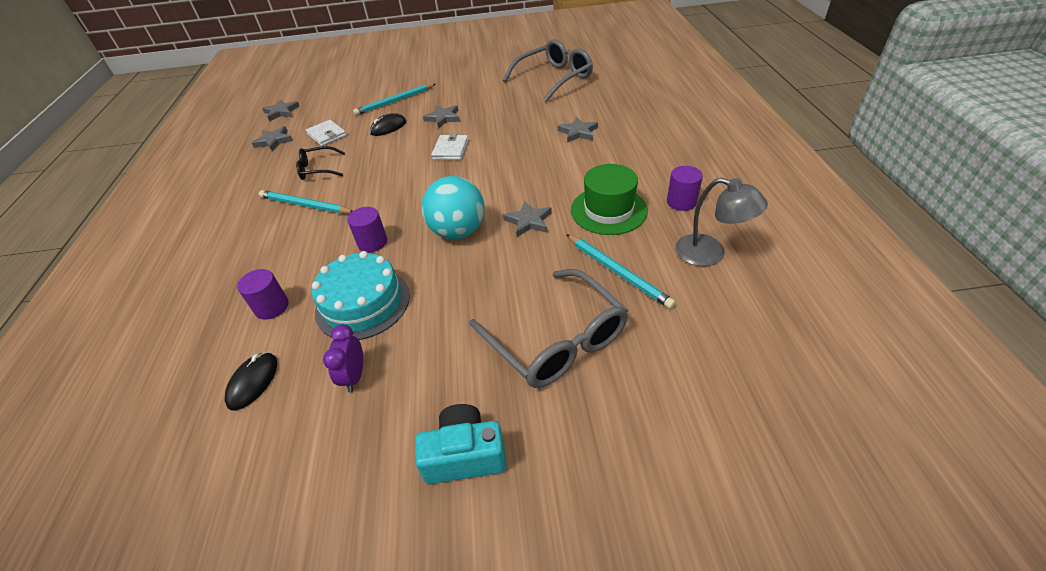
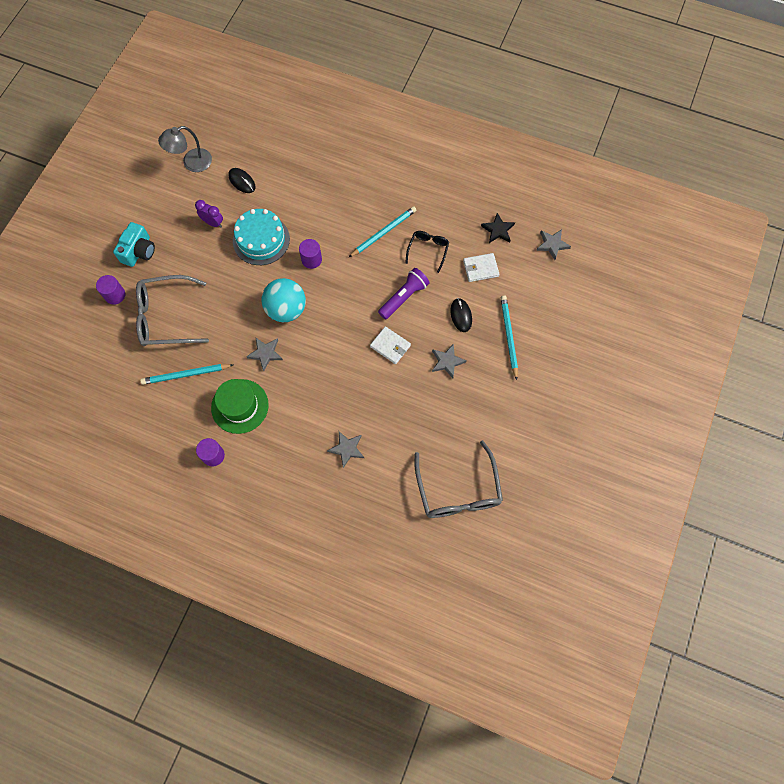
camera: 115 degrees right, 25 degrees up
purple cylinder [237,269,288,320] -> purple cylinder moved to [96,275,125,305]
grey star [252,126,293,151] -> black star [481,213,515,243]
grey lamp [675,178,768,266] -> grey lamp moved to [158,126,212,172]
none -> purple flashlight [378,268,430,319]

